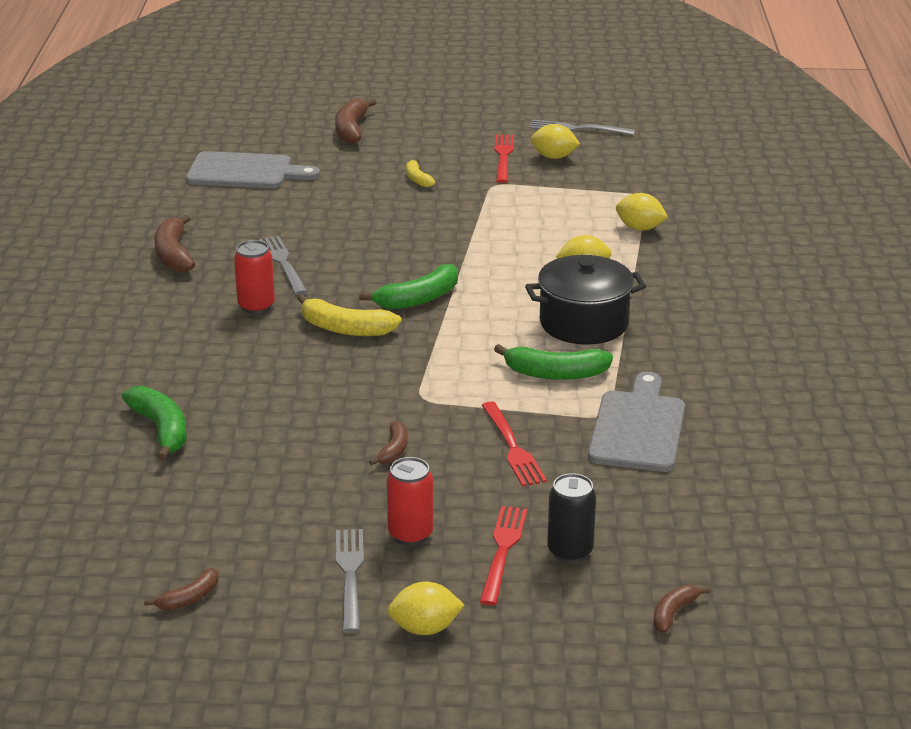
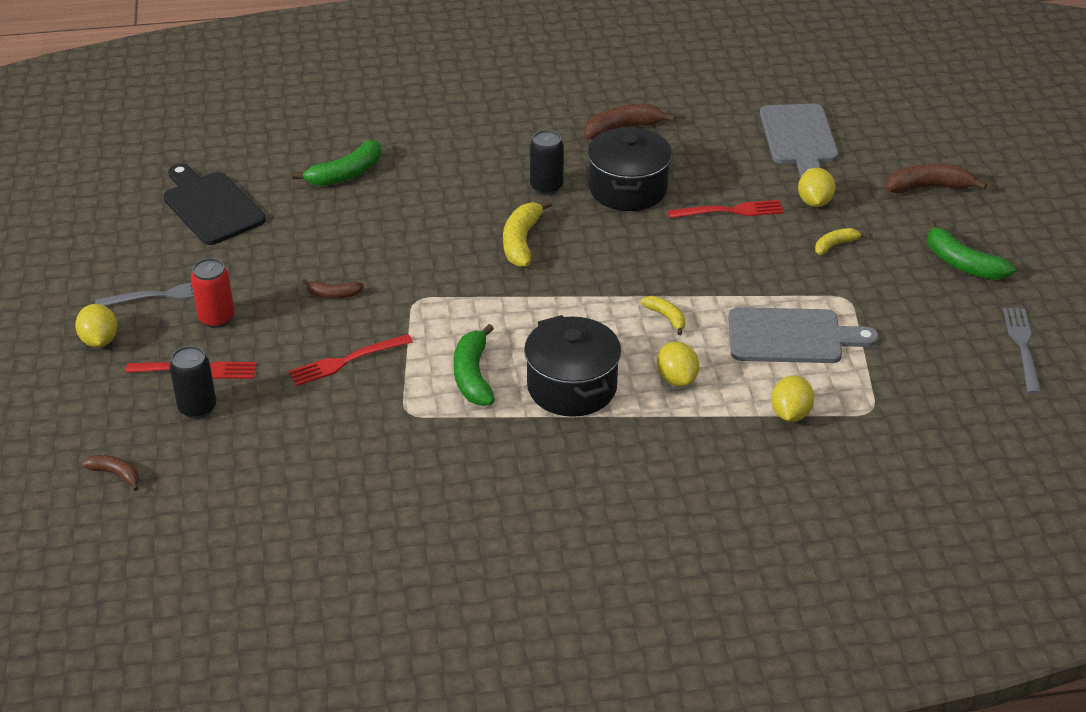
camera: 80 degrees right, 10 degrees up
brown banana [144,568,219,610] -> none
red can [234,240,275,314] -> black can [530,130,564,195]
grey fork [259,236,308,295] -> black pot [588,127,672,211]
green banana [359,264,458,310] -> green banana moved to [927,220,1015,280]
red fork [495,134,514,183] -> red fork moved to [668,200,784,218]
yellow lemon [531,124,580,159] -> yellow lemon moved to [798,168,835,207]
grey cutting board [588,372,685,472] -> grey cutting board moved to [728,307,879,363]
none -> black cutting board [163,164,266,245]
none -> yellow banana [641,296,686,335]

